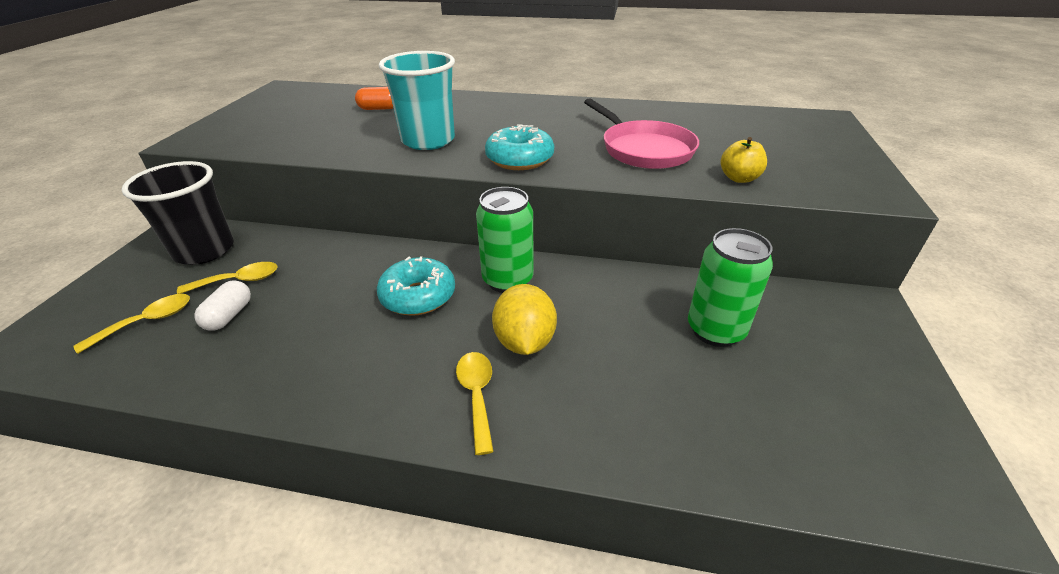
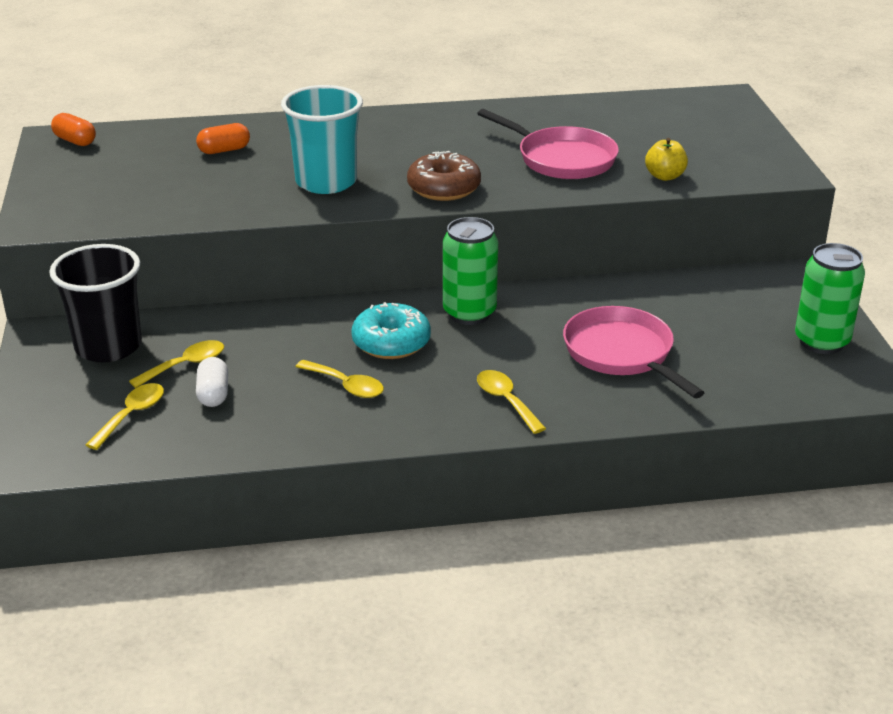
camera: 20 degrees left, 5 degrees down
turquoise donut [485,125,554,170] -> brown donut [407,151,481,201]
yellow lemon [492,284,557,355] -> none
green can [688,228,773,347] -> green can moved to [795,243,865,354]
none -> orange capsule [51,113,96,146]
none -> yellow spoon [295,360,384,398]
none -> pink pan [563,306,705,398]

